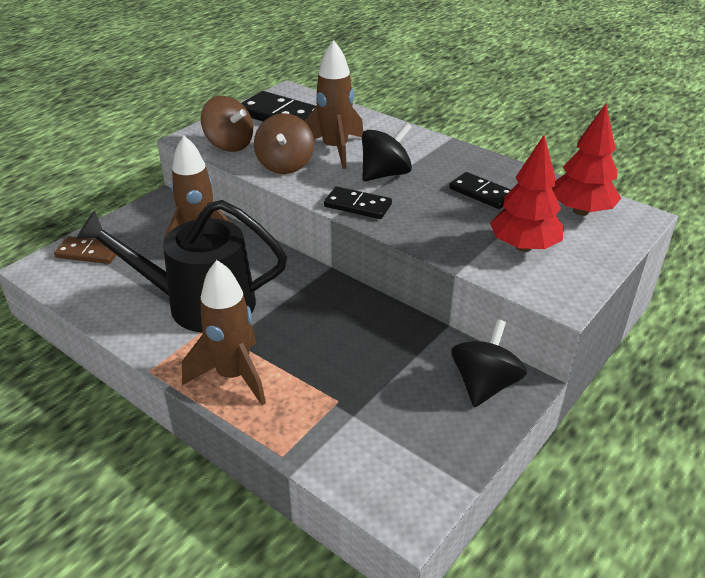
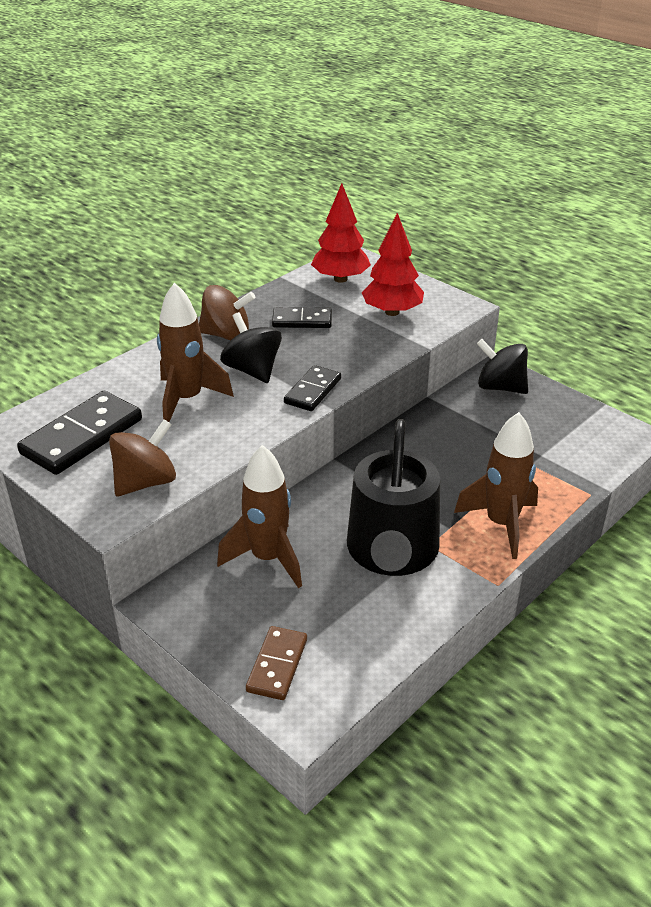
camera: 85 degrees left, 0 degrees up
brown spinning top [254,113,314,174] -> brown spinning top moved to [199,285,255,340]
black domino [449,172,511,209] -> black domino turned 45 degrees clockwise [272,307,332,328]

